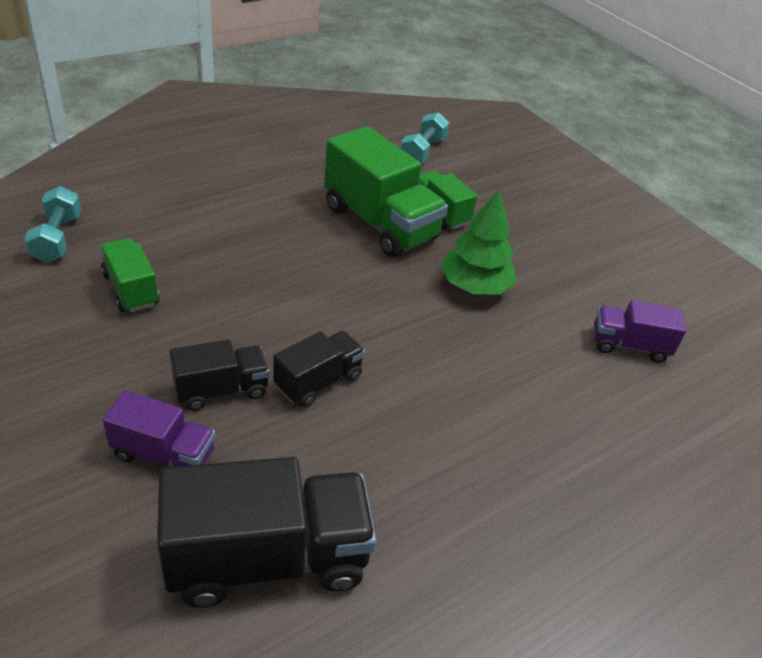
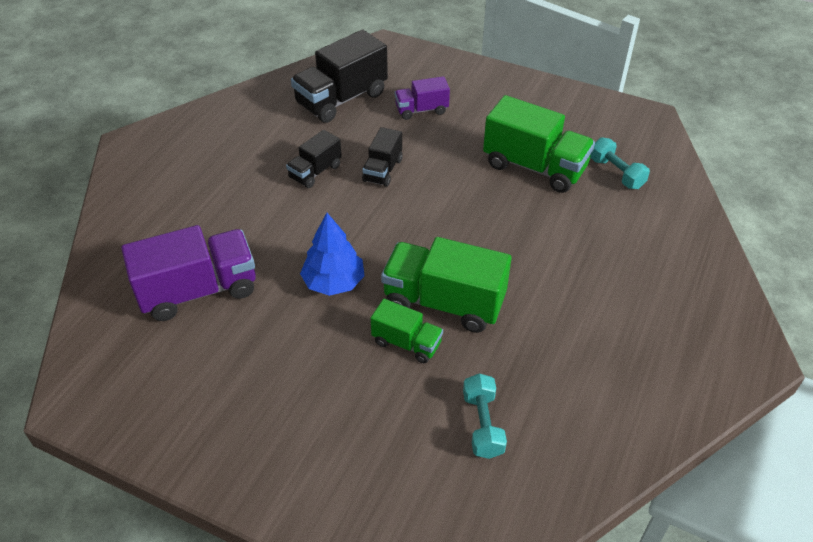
camera: 155 degrees right, 5 degrees up
green truck [100,238,159,312] -> green truck [483,95,595,193], size x1.81
black truck [170,340,270,411] -> black truck moved to [286,130,342,188]
green tree [440,189,516,294] -> blue tree [300,213,365,296]
purple truck [594,300,686,363] -> purple truck [121,225,256,321], size x1.81

